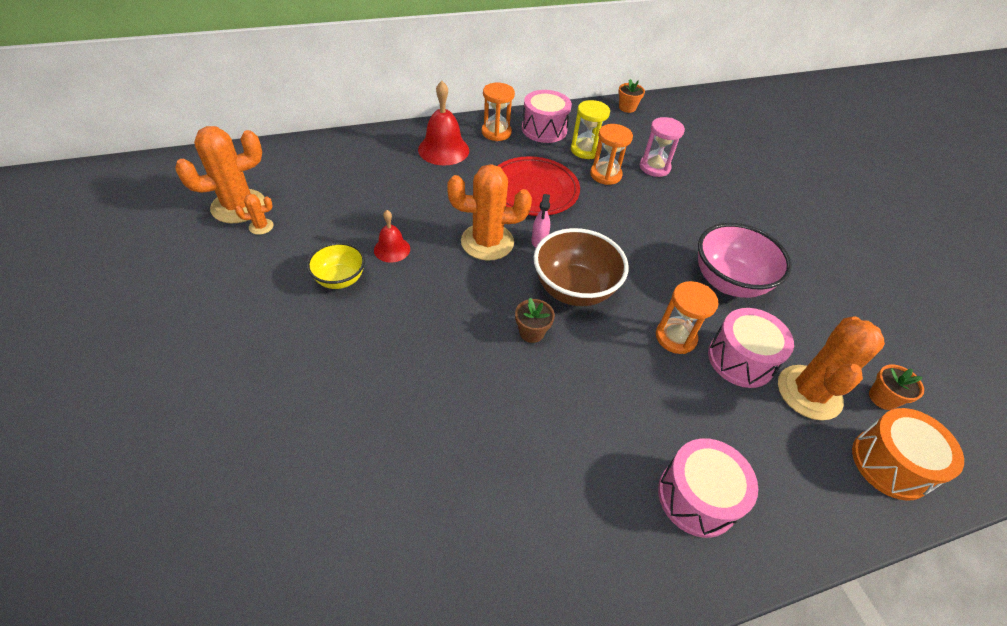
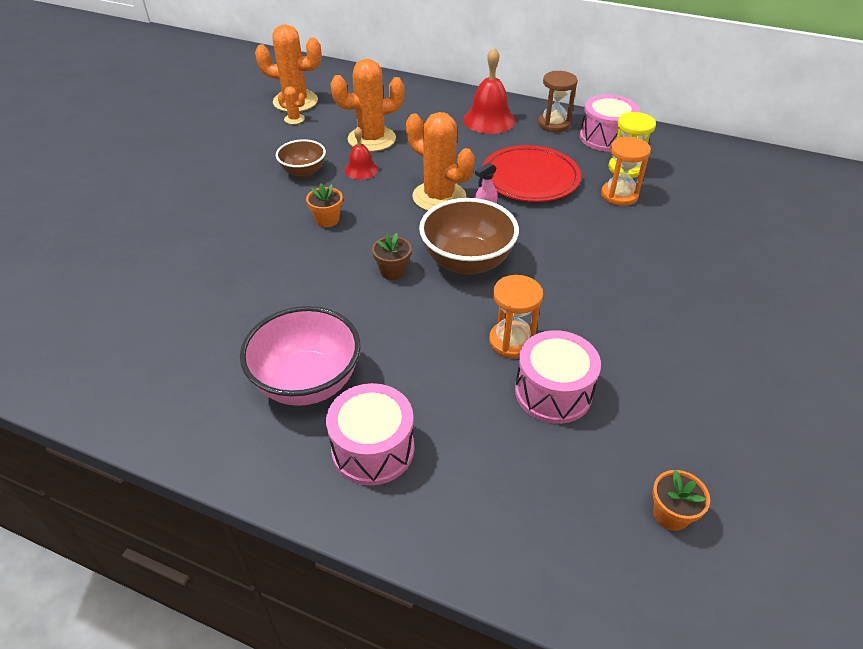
camera: 45 degrees right, 5 degrees down
yellow bowl [307,242,365,289] -> brown bowl [276,139,326,178]
orange hourglass [482,83,515,141] -> brown hourglass [538,71,578,132]
orange flower pot [618,79,645,113] -> orange flower pot moved to [306,184,343,227]
pink hourglass [640,117,685,177] -> none
pink bowl [698,223,792,298] -> pink bowl moved to [240,306,360,406]
orange cactus [778,316,885,420] -> orange cactus moved to [330,59,405,152]
orange drum [852,408,964,501] -> none

